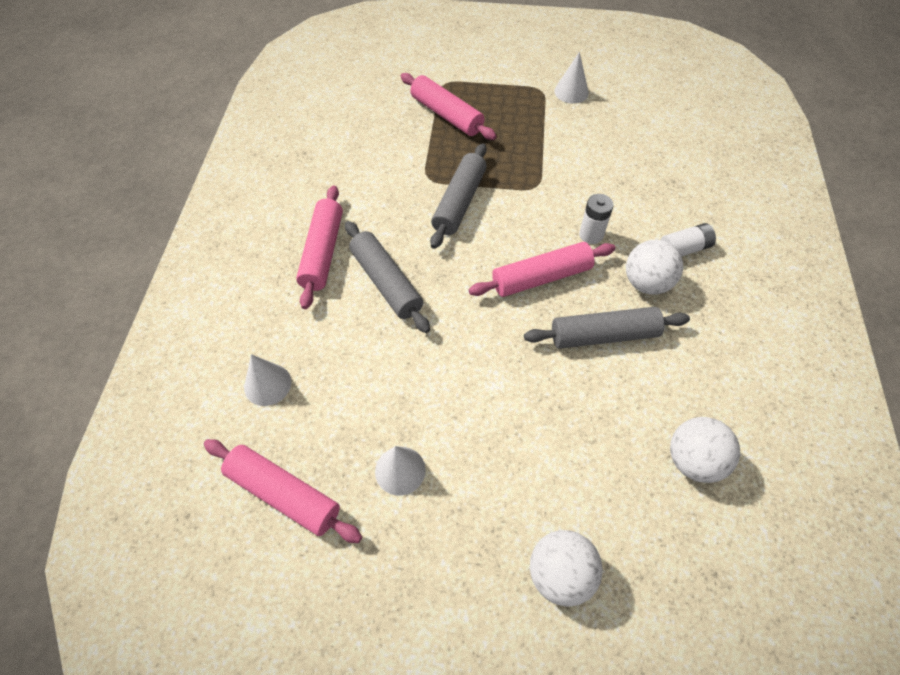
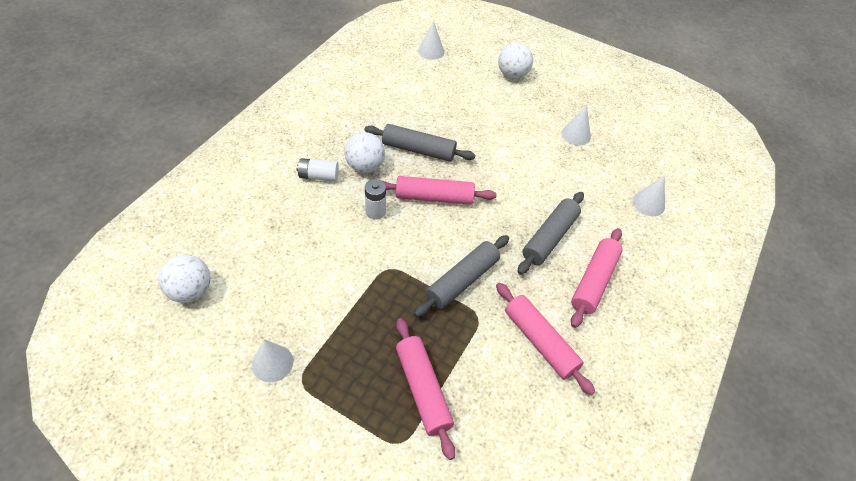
camera: 160 degrees left, 5 degrees down
pink rolling pin [204,439,362,543] -> pink rolling pin moved to [496,283,595,395]
grey rolling pin [345,221,430,333] -> grey rolling pin turned 45 degrees clockwise [518,192,584,275]
white ball [670,417,740,483] -> white ball moved to [158,254,211,303]
none -> white cone [418,21,444,60]

